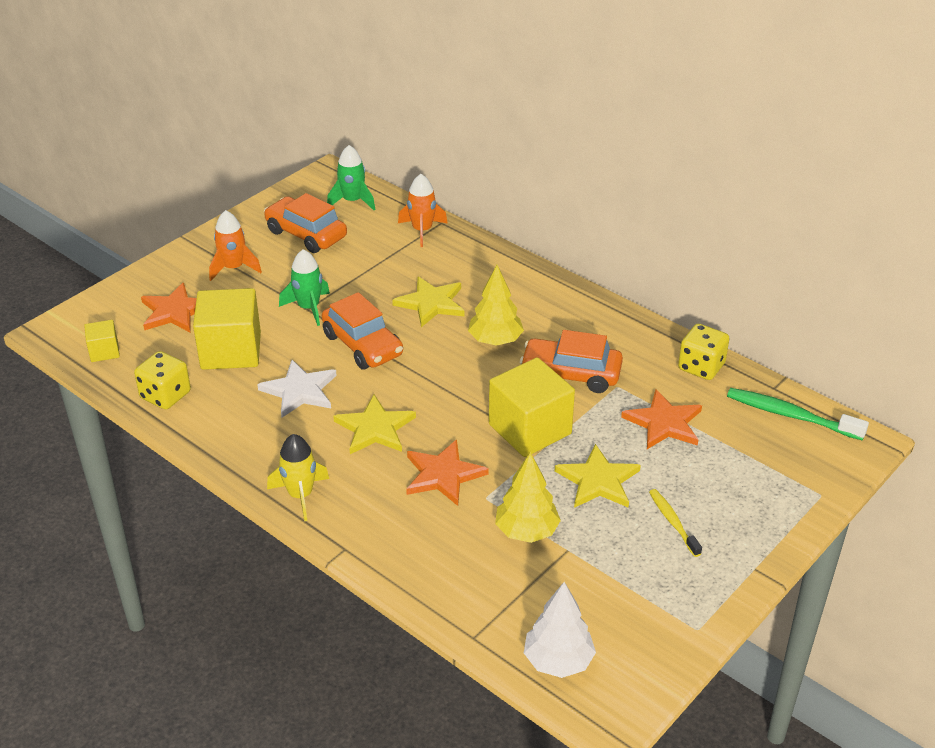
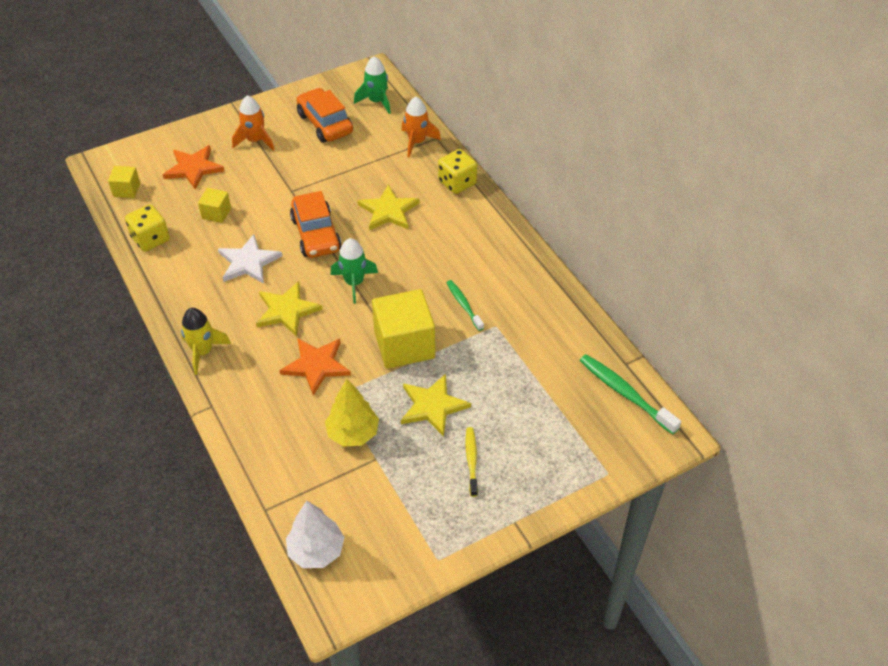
camera: 20 degrees right, 10 degrees up
yellow cube [193,288,261,370] -> yellow cube [198,188,231,223], size x0.49
green rocket [279,249,330,326] -> green rocket moved to [331,238,378,304]
yellow tree [468,265,524,346] -> none
orange car [520,330,623,393] -> green toothbrush [446,280,484,331]
orange star [621,389,702,449] -> none
yellow dice [678,324,730,380] -> yellow dice moved to [438,149,477,194]

